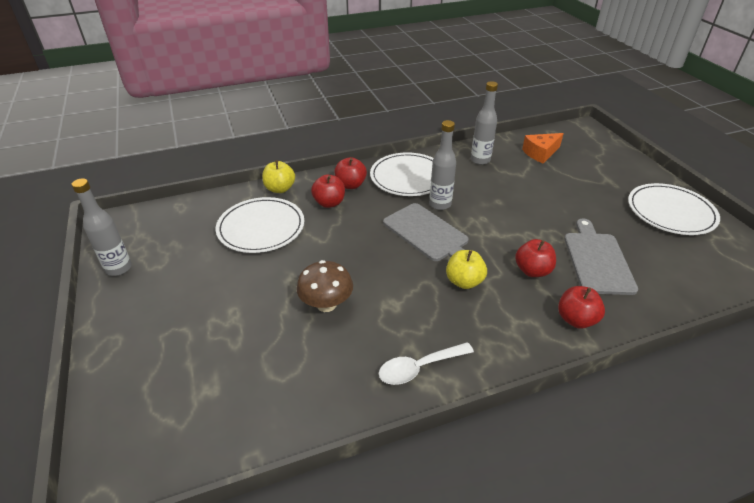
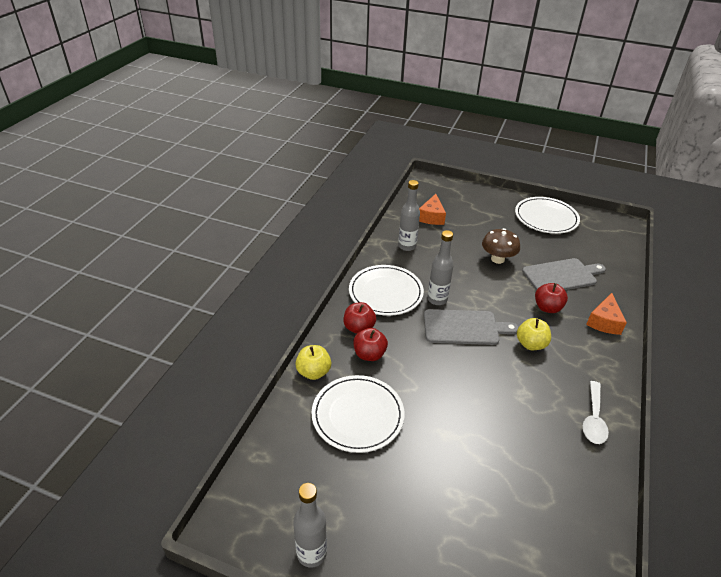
camera: 50 degrees left, 0 degrees up
brown mushroom [296,260,353,312] -> brown mushroom moved to [482,228,520,264]
red apple [558,286,605,328] -> orange cheese [586,293,627,335]
grey cutting board [564,219,638,295] -> grey cutting board turned 120 degrees clockwise [522,258,606,290]

